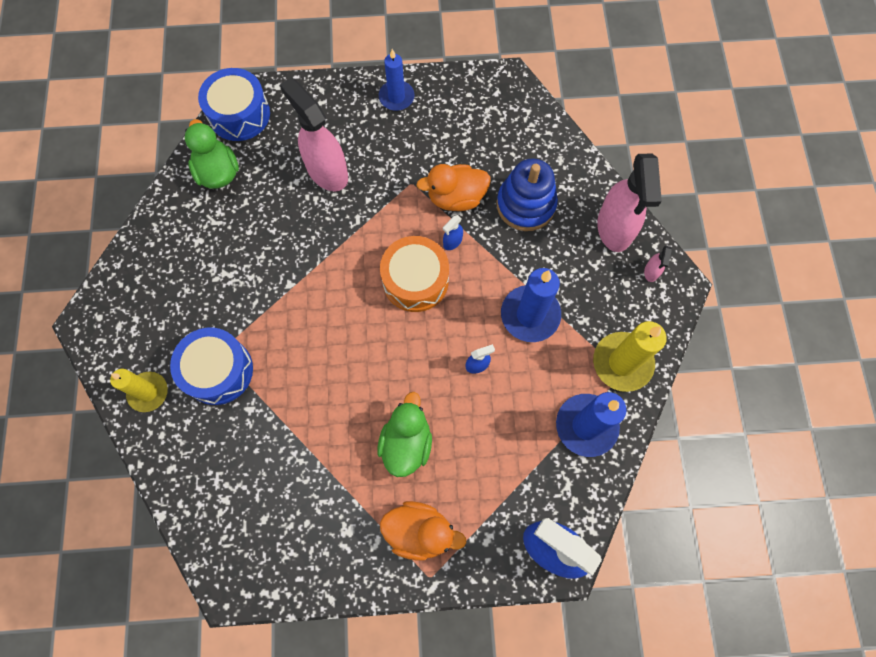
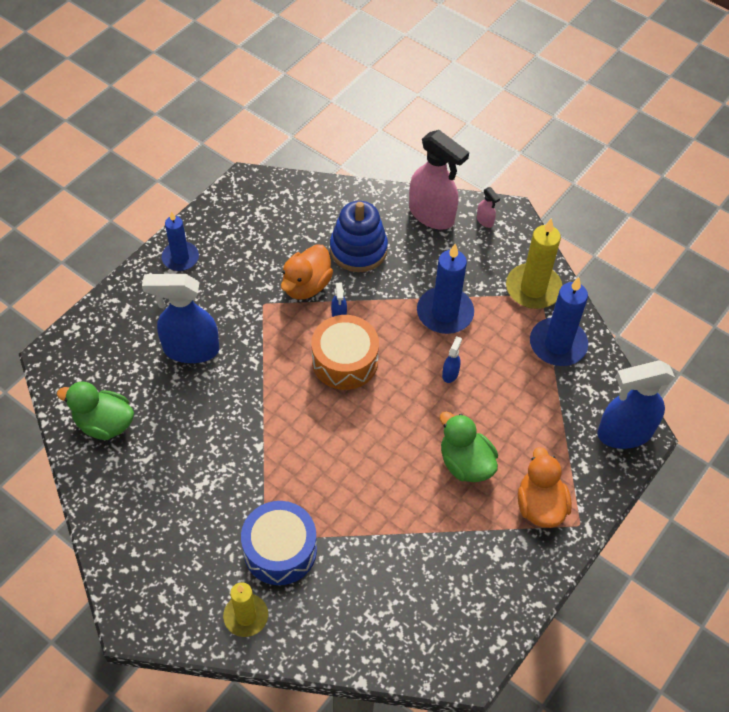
camera: 50 degrees left, 15 degrees down
blue drum [198,68,270,141] -> none
pink spray bottle [280,77,348,191] -> blue spray bottle [142,274,219,363]
orange duck [380,501,467,561] -> orange duck turned 60 degrees counterclockwise [518,447,572,528]

